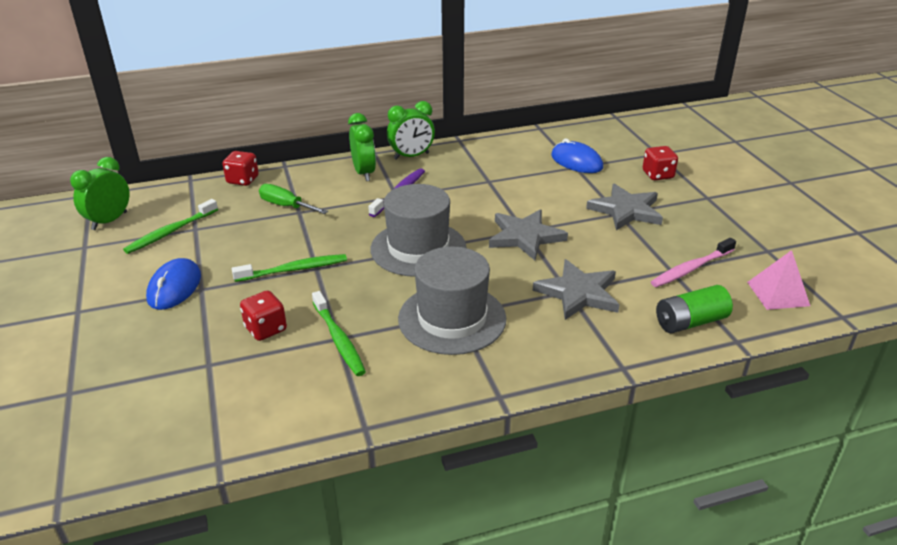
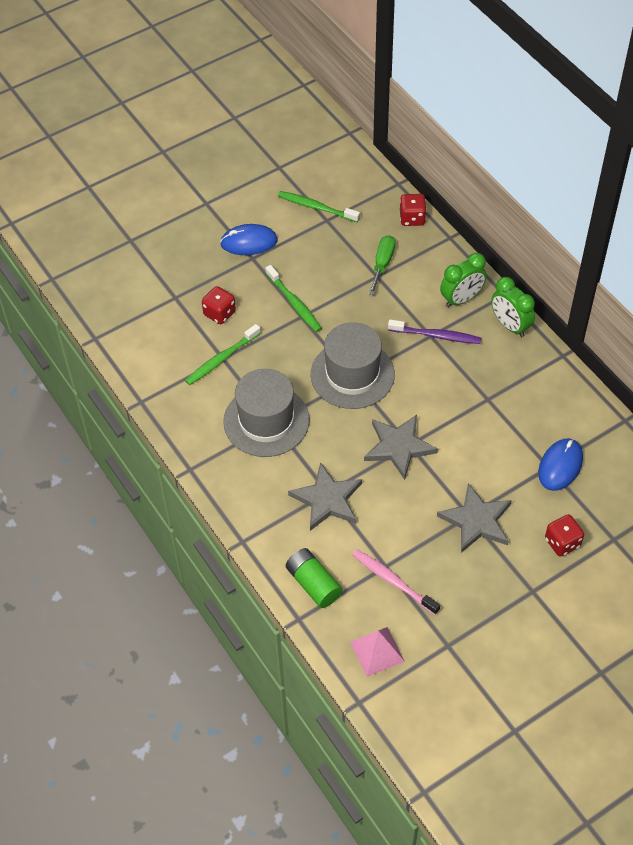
camera: 75 degrees right, 20 degrees up
green clock [70,157,129,230] -> none

